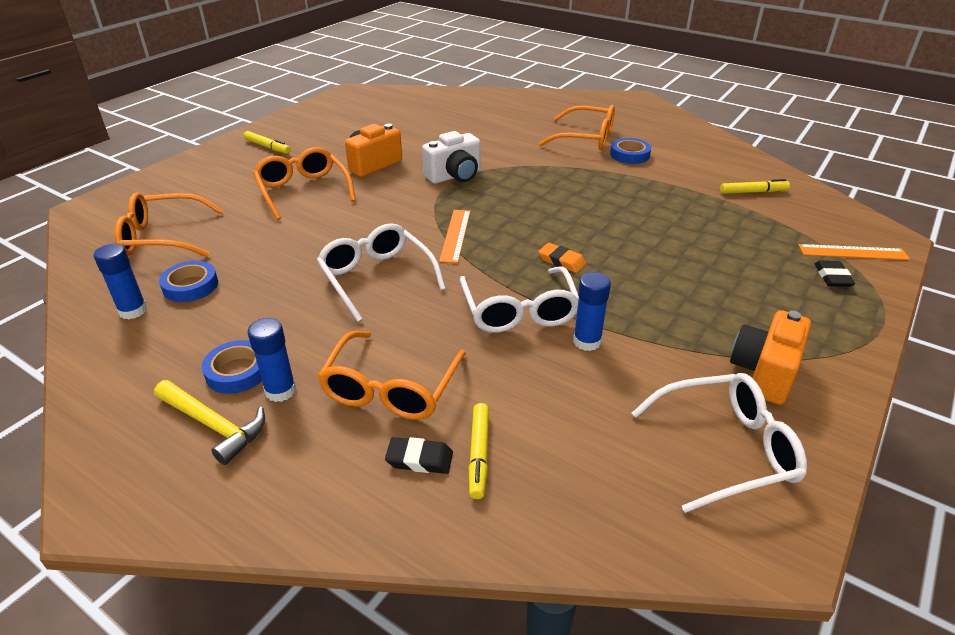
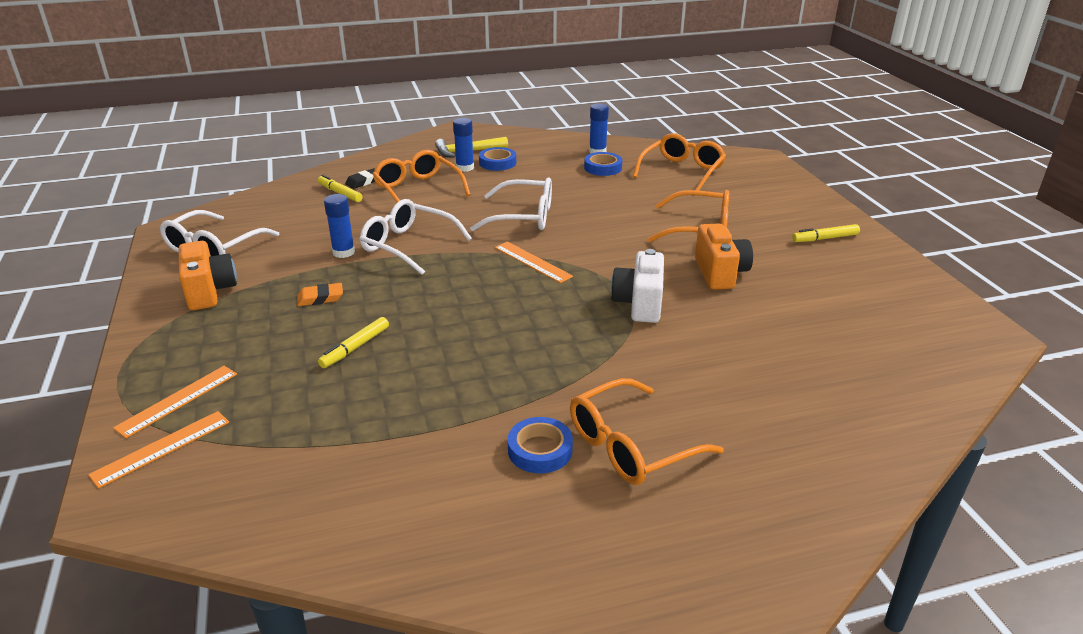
camera: 130 degrees right, 5 degrees down
orange eraser [538,243,586,273] -> orange eraser moved to [297,283,343,306]
yellow marker [720,179,790,194] -> yellow marker moved to [318,317,389,368]
black eraser [815,260,855,287] -> orange ruler [113,366,237,438]

